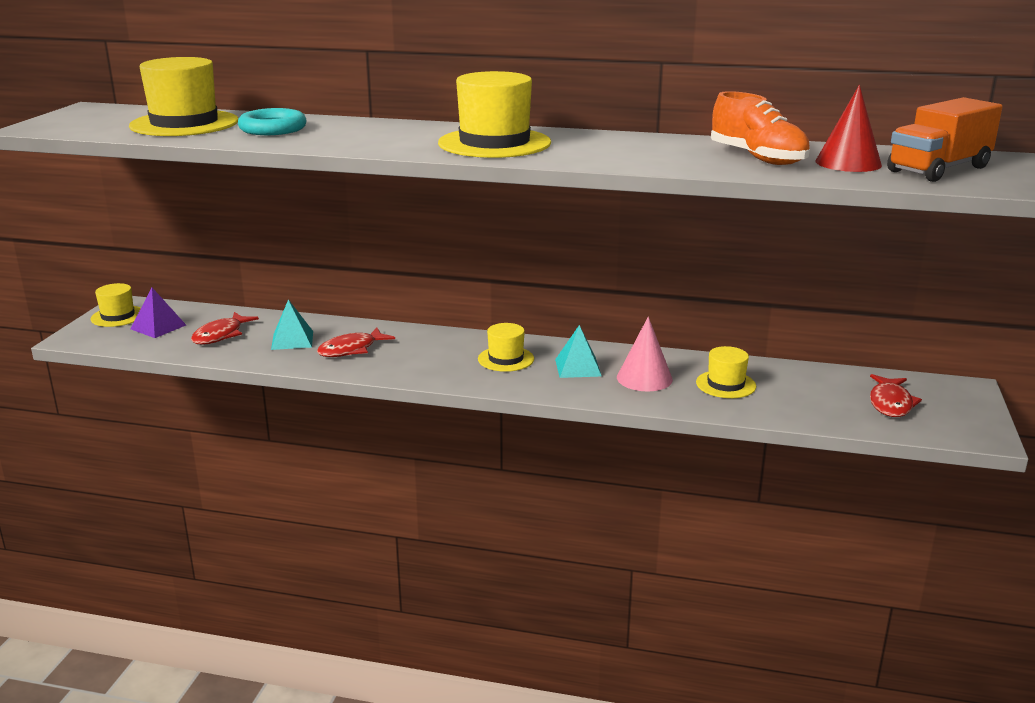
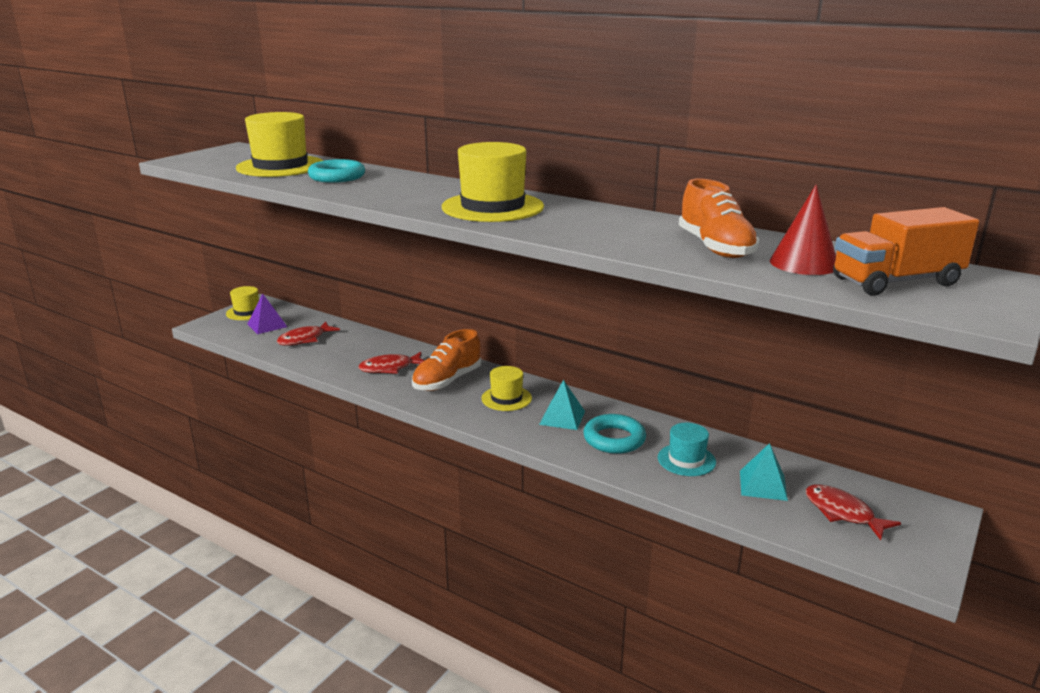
camera: 20 degrees right, 0 degrees up
turquoise pyramid [271,299,313,350] -> turquoise pyramid moved to [740,443,788,501]
pink cone [617,317,673,391] -> turquoise ring [583,414,646,454]
yellow hat [696,346,756,398] -> turquoise hat [658,423,716,476]
red fish [870,374,922,417] -> red fish turned 105 degrees clockwise [805,485,901,540]
none -> orange shoe [412,329,481,391]

